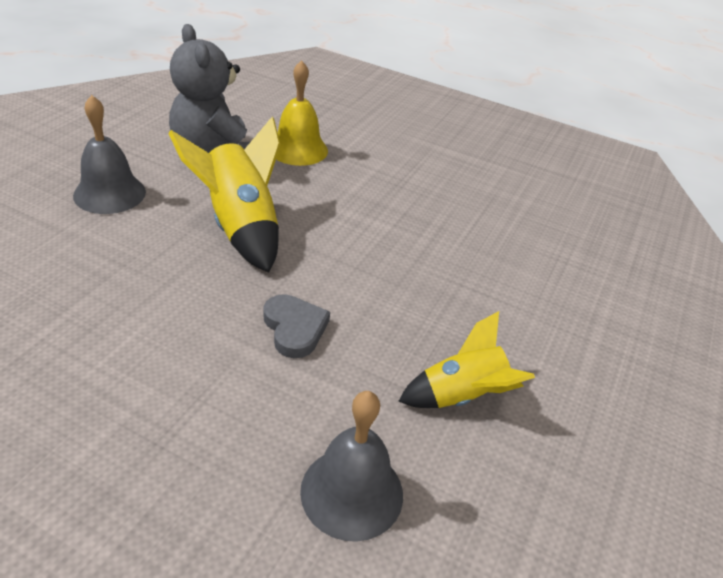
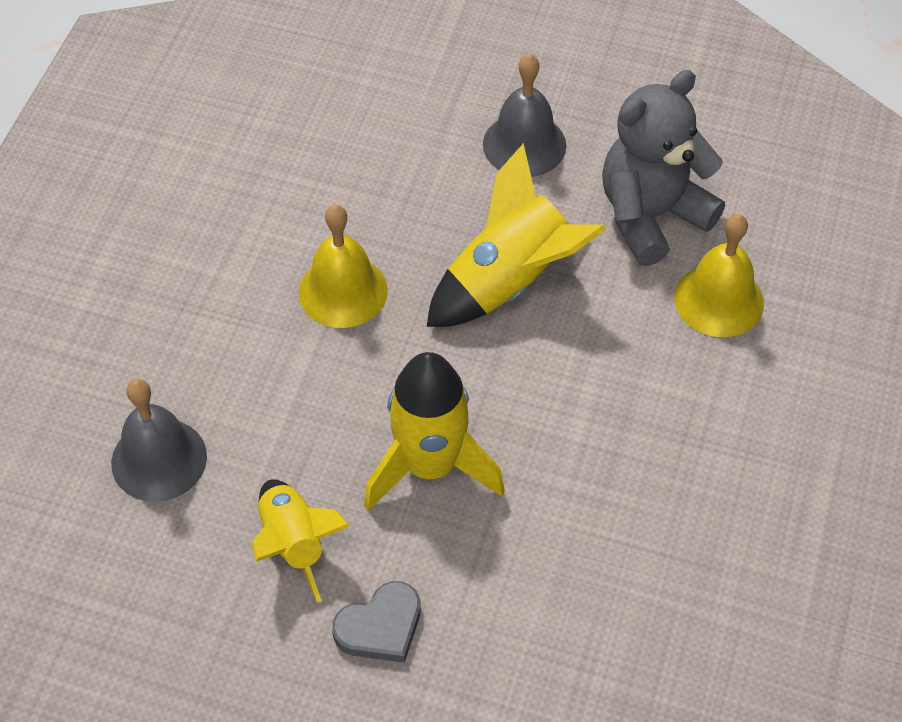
camera: 85 degrees right, 15 degrees up
grey heart [263,294,330,358] -> grey heart moved to [332,581,421,663]
none -> yellow bell [299,205,388,328]
none -> yellow rocket [364,352,505,511]

